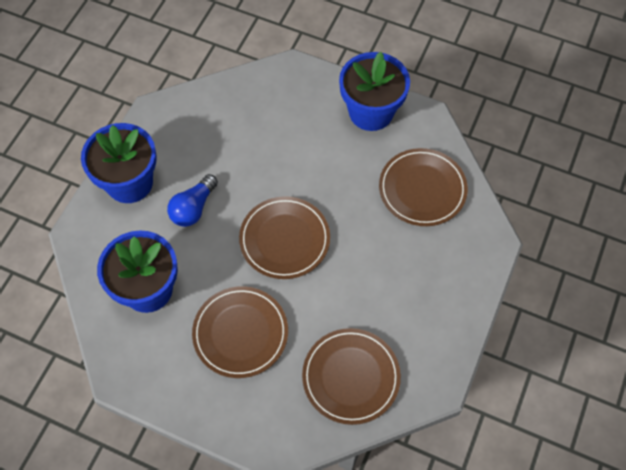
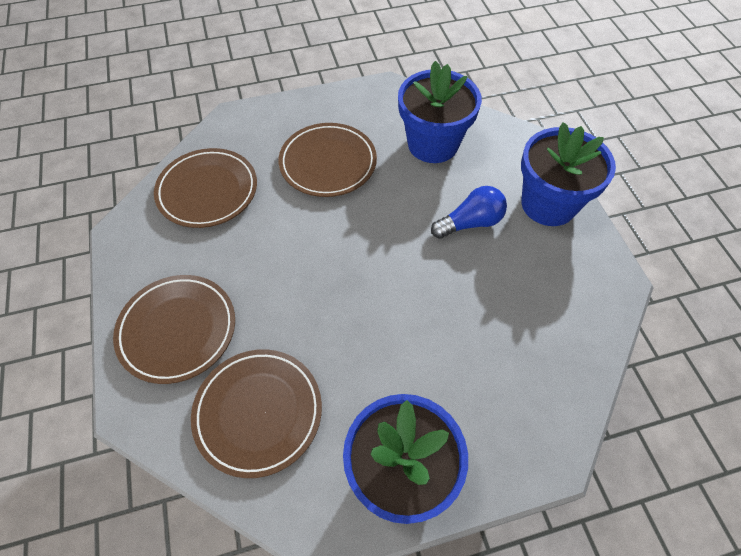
camera: 140 degrees right, 5 degrees down
blue light bulb [167,174,218,227] -> blue light bulb turned 75 degrees clockwise [431,186,507,239]
brown plate [239,196,330,279] -> brown plate moved to [113,275,235,384]

